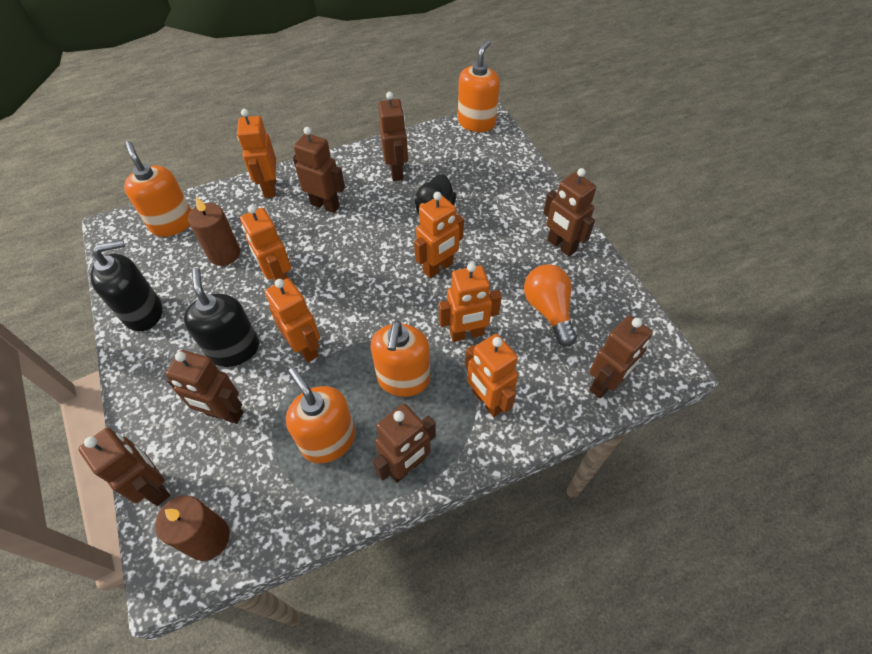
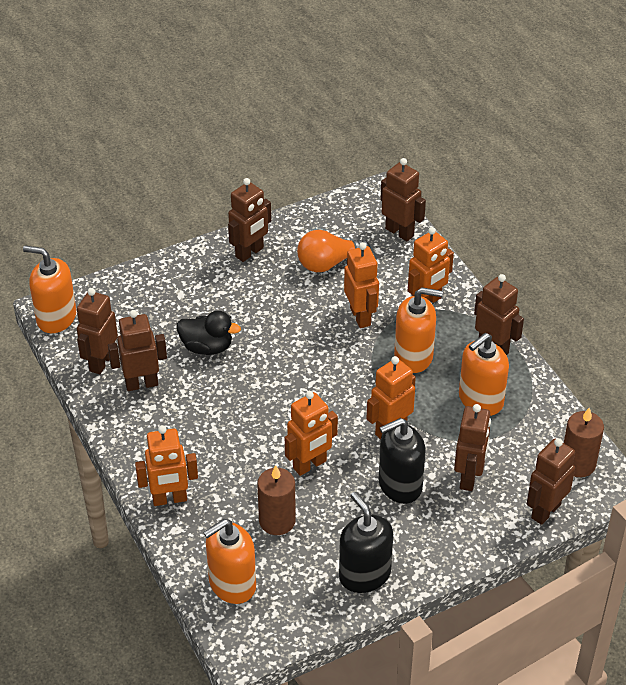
camera: 95 degrees left, 10 degrees down
brown robot [293,127,345,213] -> brown robot moved to [77,288,118,374]
orange robot [414,192,464,278] -> none

